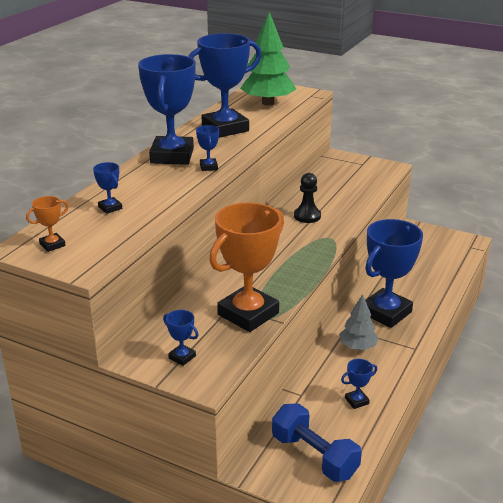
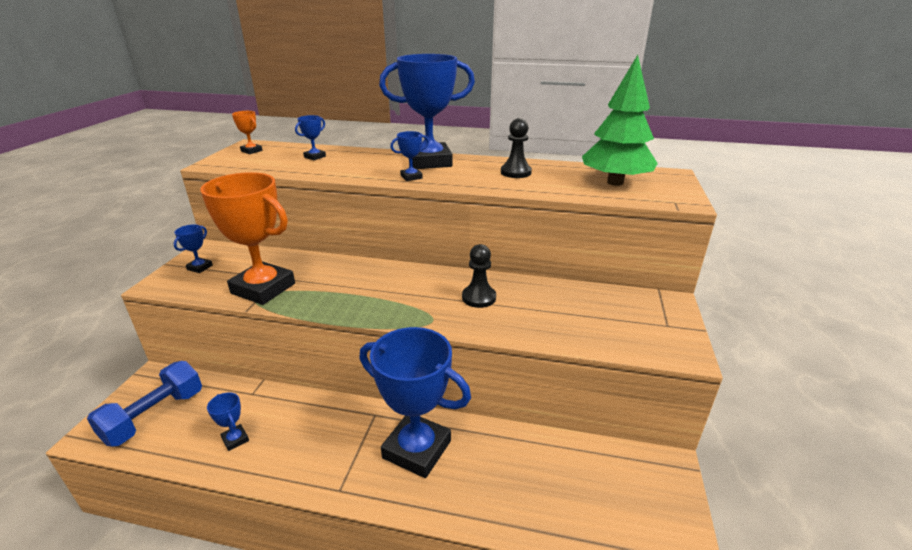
camera: 75 degrees right, 0 degrees up
blue trophy [188,33,262,138] -> black pawn [501,118,532,178]
grey tree [339,294,379,350] -> none

